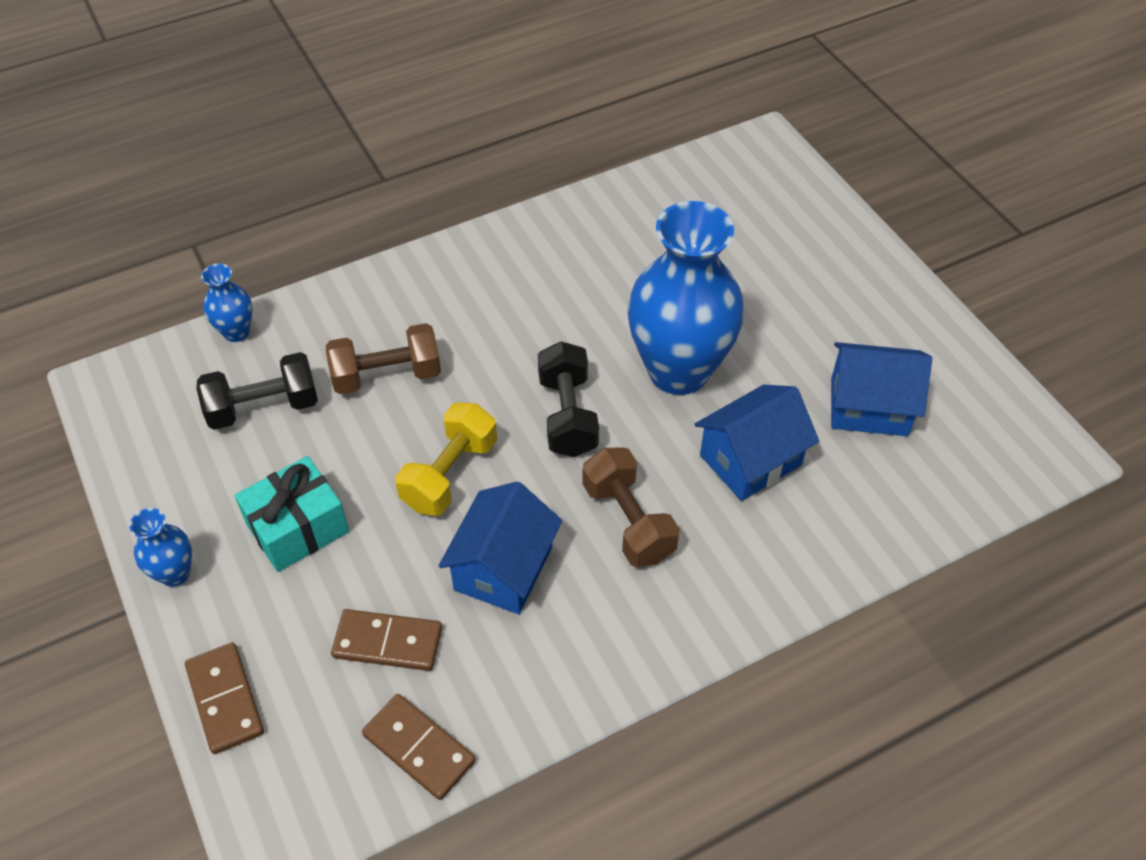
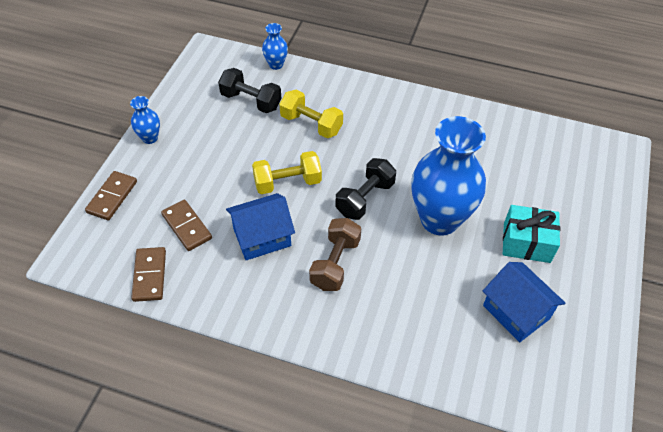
camera: 45 degrees right, 0 degrees up
turquoise gift [235,456,349,572] -> turquoise gift moved to [503,205,560,263]
brown dumbbell [326,323,441,394] -> yellow dumbbell [279,90,343,138]
blue house [695,385,819,501] -> none

